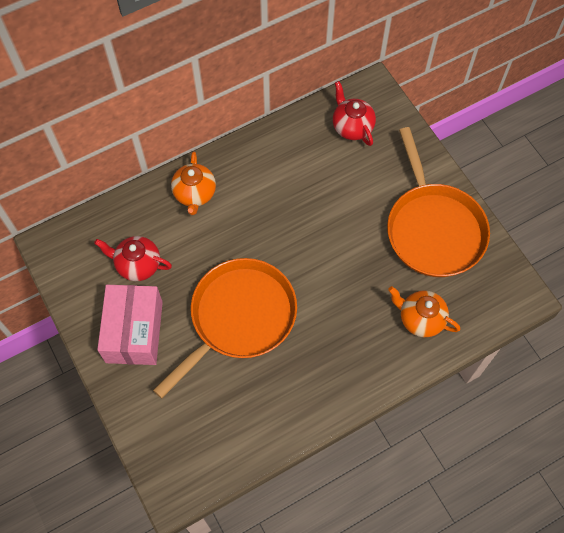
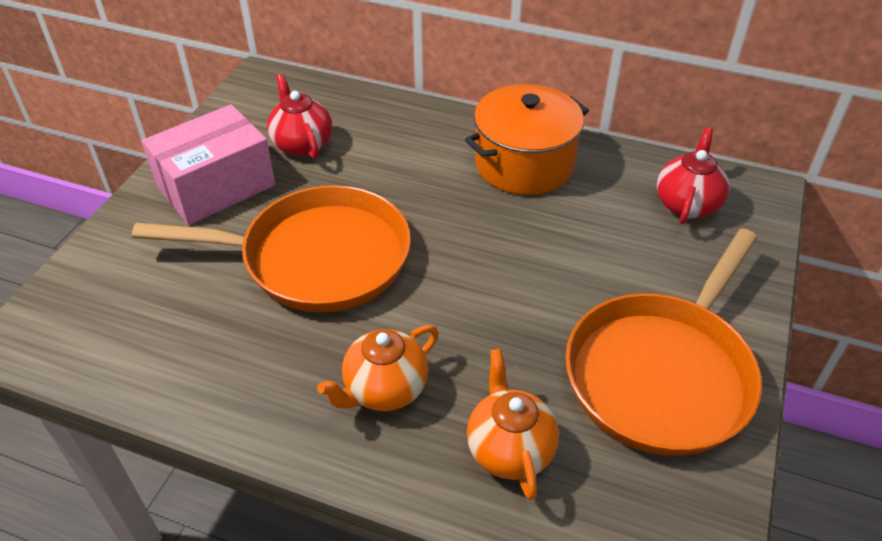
camera: 50 degrees right, 20 degrees down
orange teapot [171,151,216,215] -> orange teapot moved to [317,325,439,411]
none -> orange pot [465,84,589,195]

